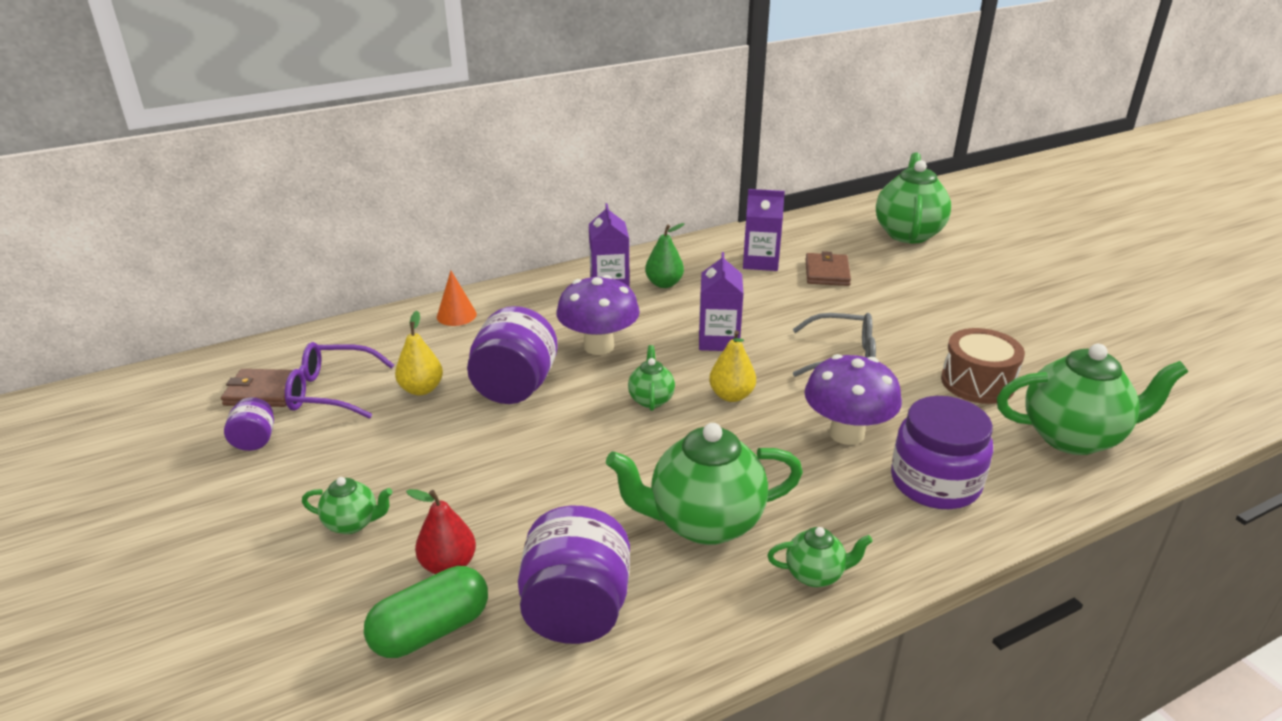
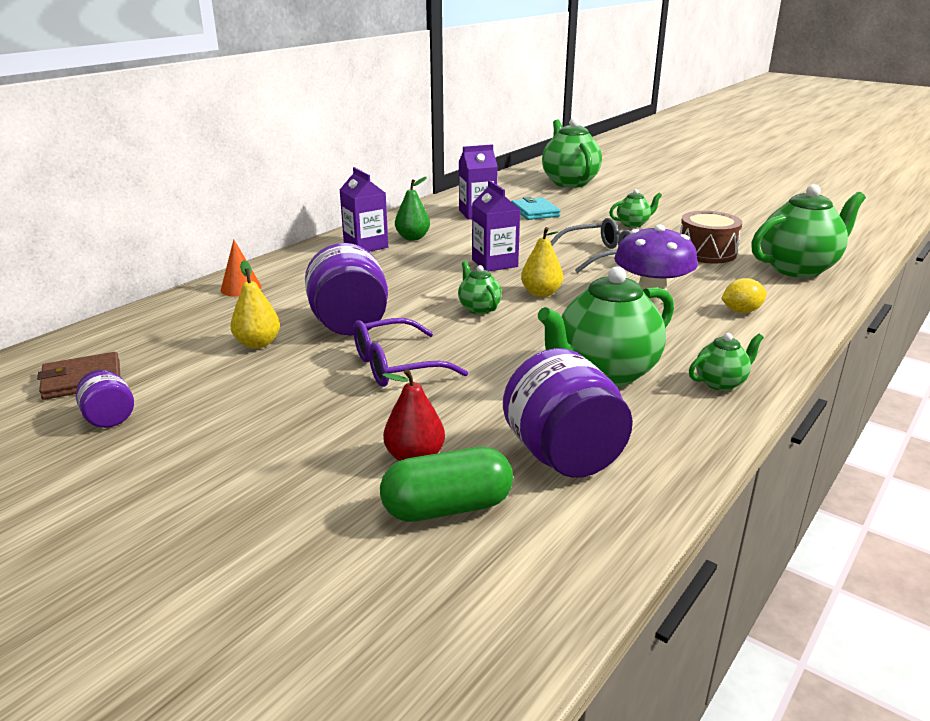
camera: 25 degrees left, 5 degrees down
purple glasses [285,342,394,419] -> purple glasses moved to [353,318,468,387]
green teapot [302,477,393,534] -> green teapot moved to [609,189,662,228]
green capsule [364,566,488,658] -> green capsule turned 45 degrees clockwise [380,447,513,522]
purple mushroom [556,275,640,355] -> none
brown wallet [805,251,851,286] -> turquoise wallet [511,197,560,220]
purple jar [891,396,993,509] -> yellow lemon [721,278,767,313]

